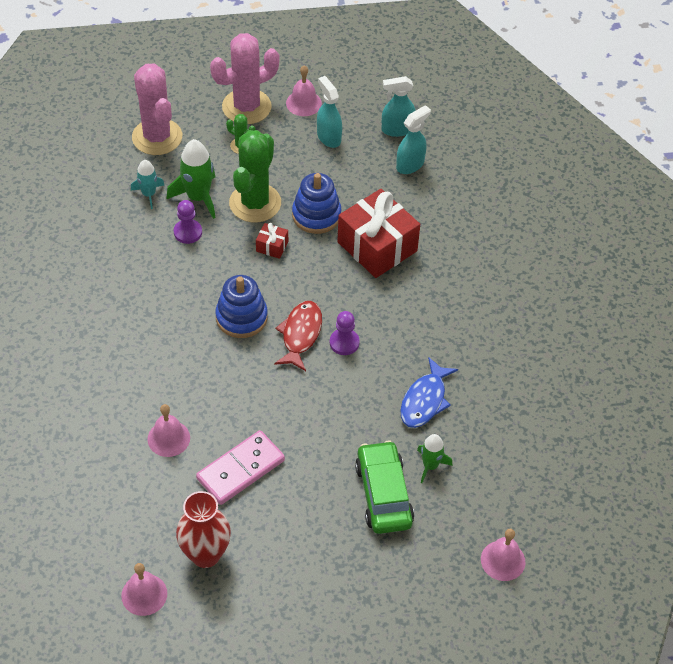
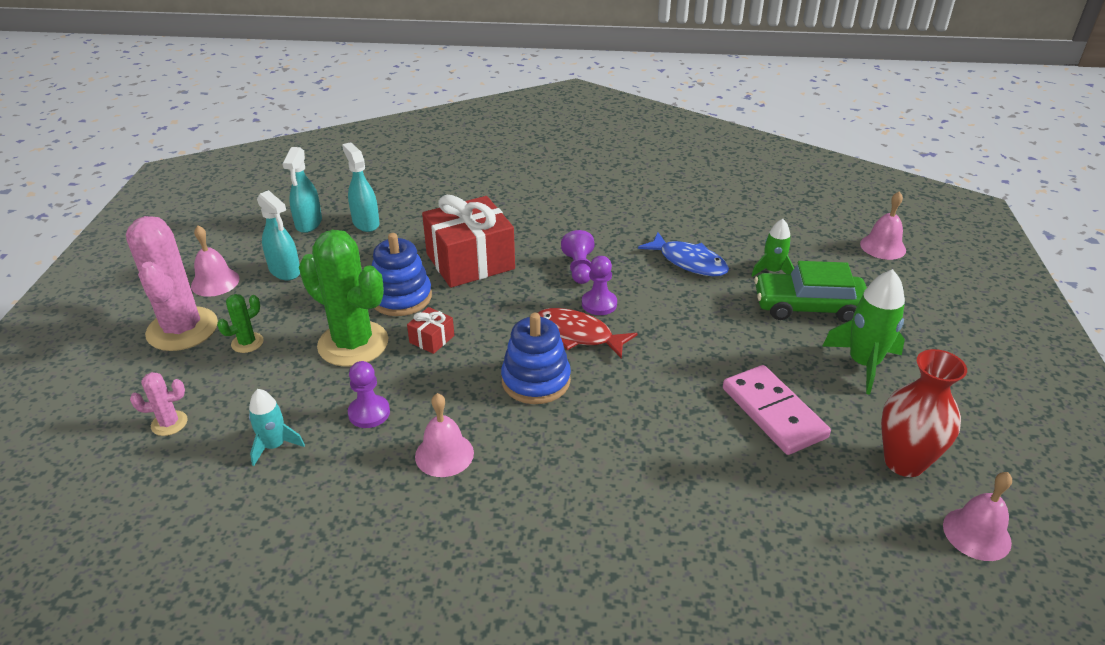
camera: 75 degrees left, 15 degrees down
pink cactus [132,63,182,155] -> pink cactus [130,372,188,436], size x0.45
pink bell [147,404,190,457] -> pink bell moved to [415,393,474,477]
green rocket [167,139,216,219] -> green rocket moved to [823,269,905,394]
turquoise spray bottle [317,76,342,148] -> turquoise spray bottle turned 120 degrees counterclockwise [257,190,300,280]
none -> purple pawn [561,230,595,284]

